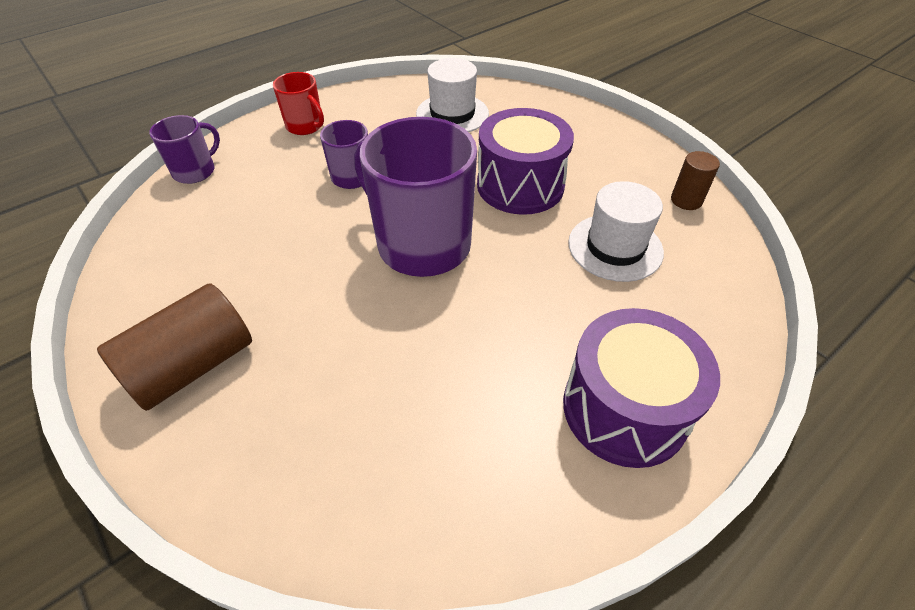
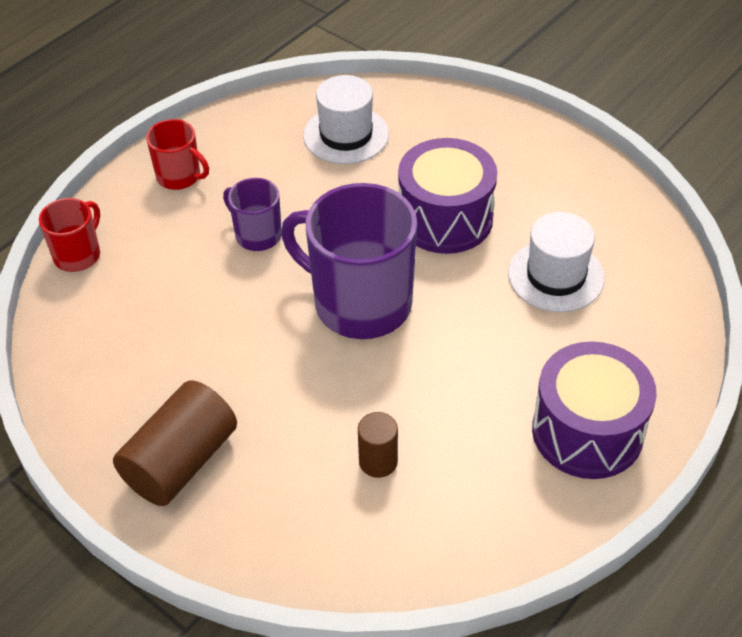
camera: 10 degrees left, 0 degrees up
purple mug [149,115,220,184] -> red mug [39,198,100,272]
brown cylinder [671,151,720,210] -> brown cylinder moved to [358,412,398,478]

